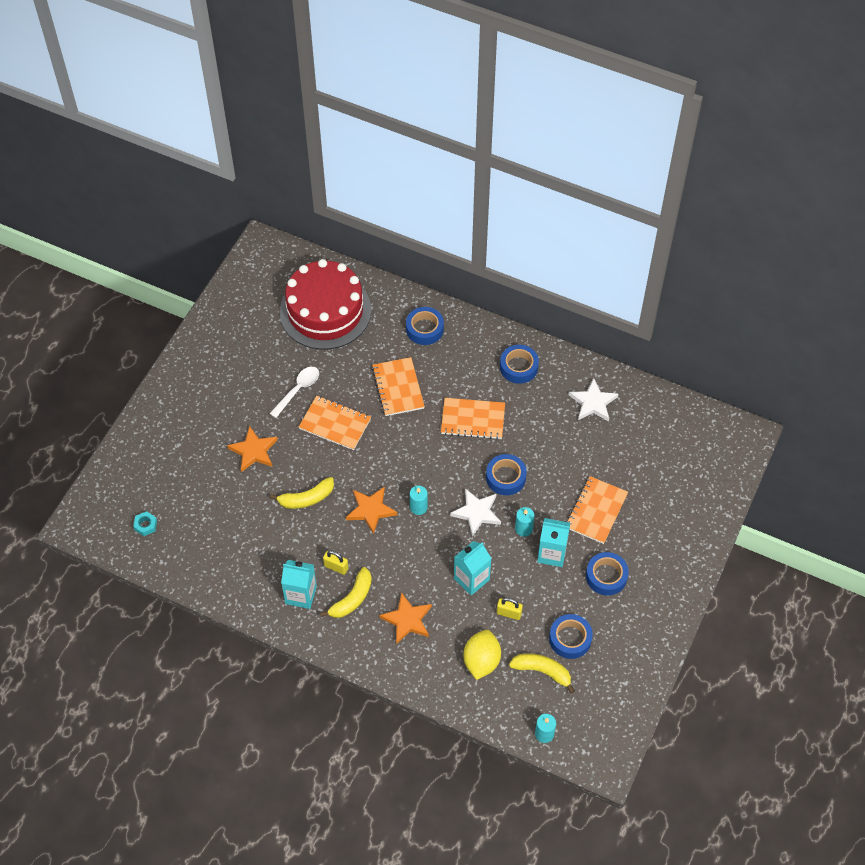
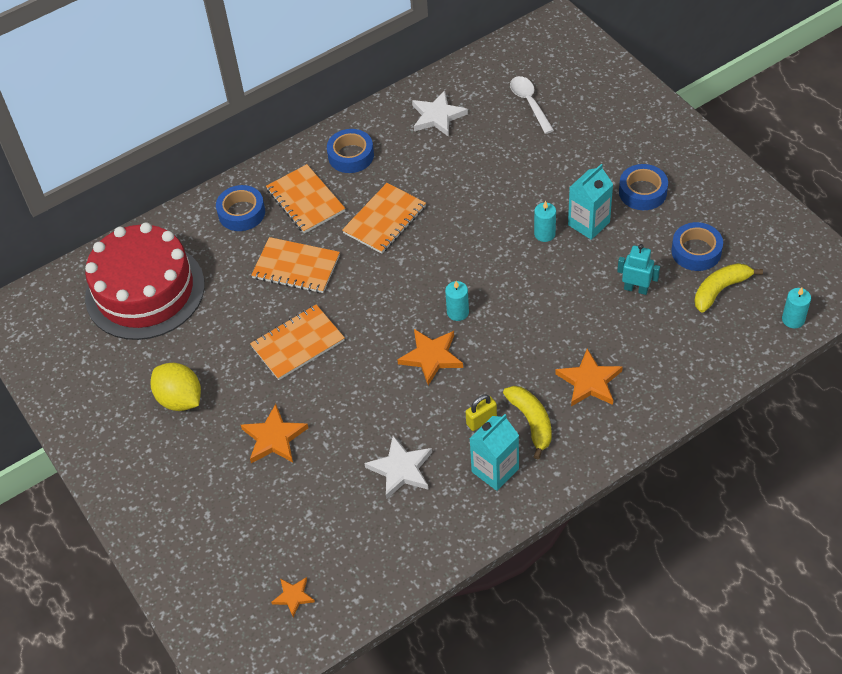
camera: 55 degrees left, 5 degrees down
turquoise nut [133,511,157,536] -> orange star [271,577,315,617]
white spoon [269,367,319,418] -> white spoon moved to [510,76,554,134]
yellow banana [270,477,334,509] -> none
white star [450,488,501,536] -> white star moved to [364,436,432,499]
turquoise carton [454,541,492,595] -> none
yellow lemon [464,630,501,680] -> yellow lemon moved to [151,363,201,411]
blue tape [486,454,527,495] -> none
yellow padlock [497,598,523,620] -> turquoise robot [617,244,660,295]
orange notebook [566,476,628,544] -> orange notebook moved to [266,164,345,233]

